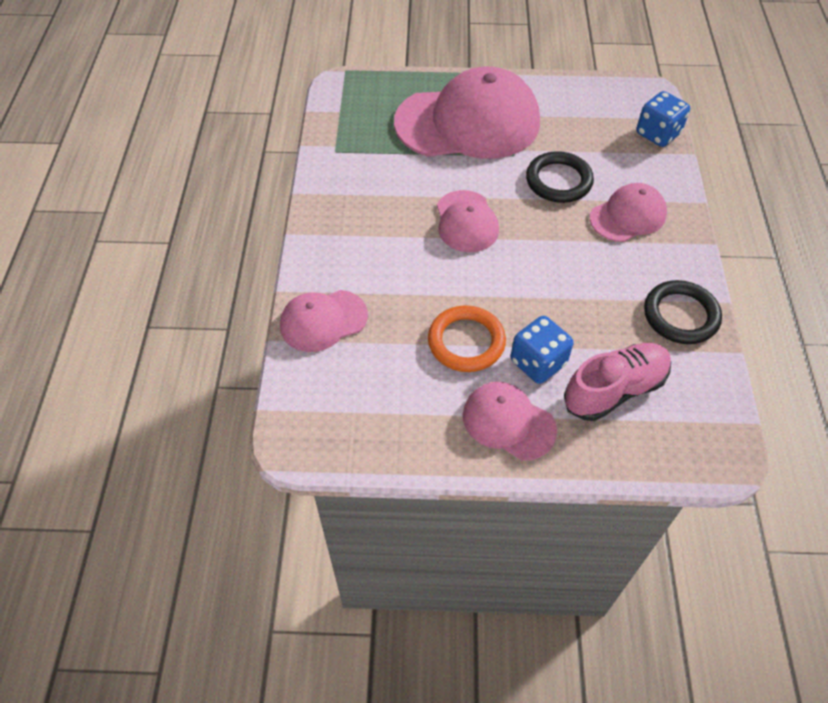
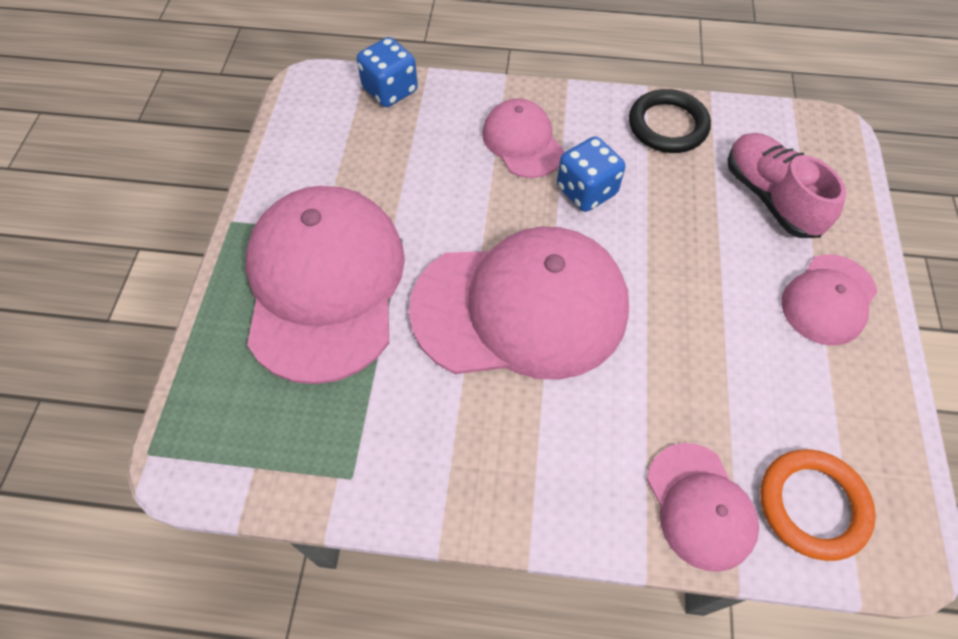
camera: 85 degrees left, 5 degrees up
orange ring [428,305,506,372] -> orange ring moved to [760,449,876,561]
pink cap [437,190,499,252] -> pink cap [409,227,629,380], size x1.98
blue dice [511,316,573,384] -> blue dice moved to [557,136,625,212]
black ring [526,151,594,203] -> none

